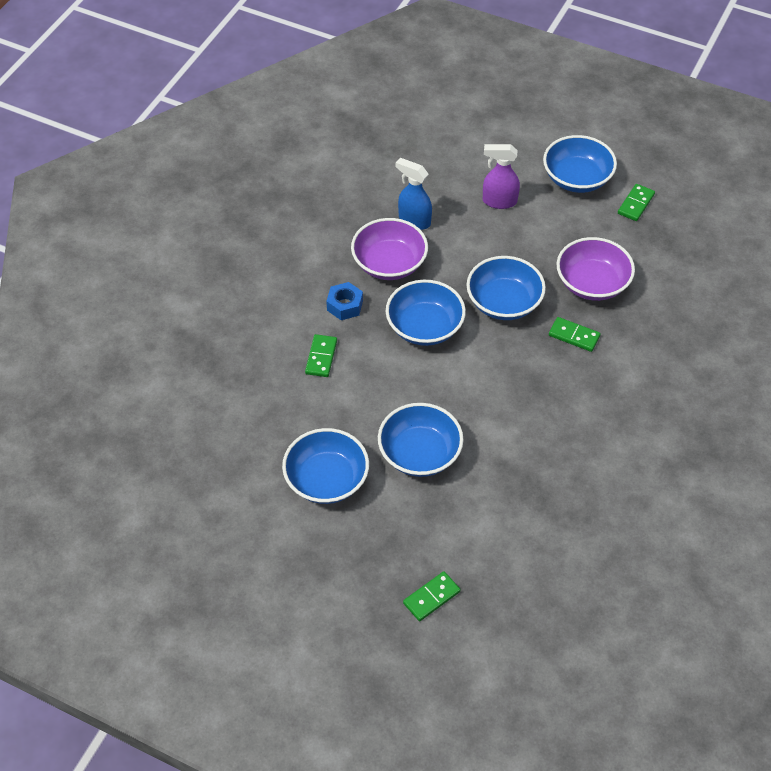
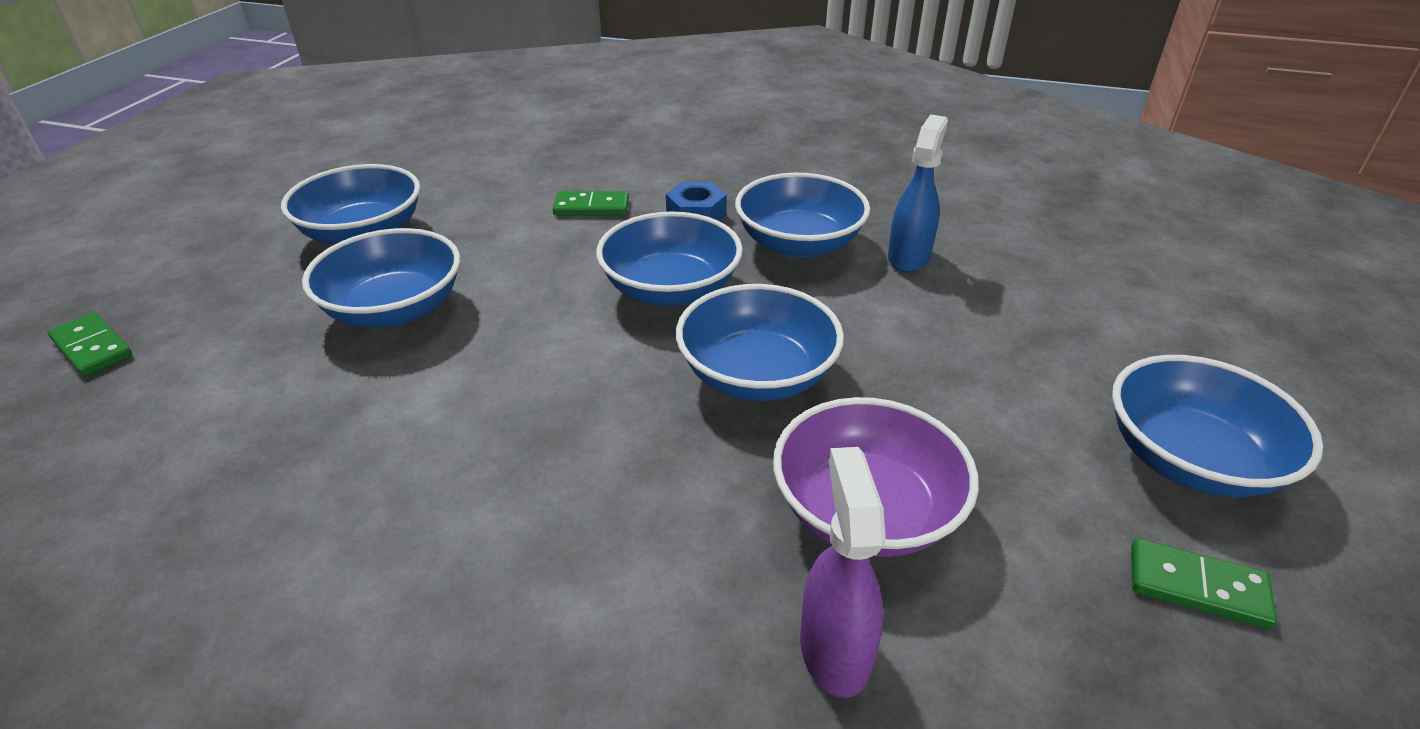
camera: 80 degrees right, 15 degrees down
purple bowl [351,218,428,280] -> blue bowl [735,173,870,258]
purple spray bottle [483,144,520,209] -> purple spray bottle moved to [800,447,886,698]
green domino [549,317,601,352] -> none

